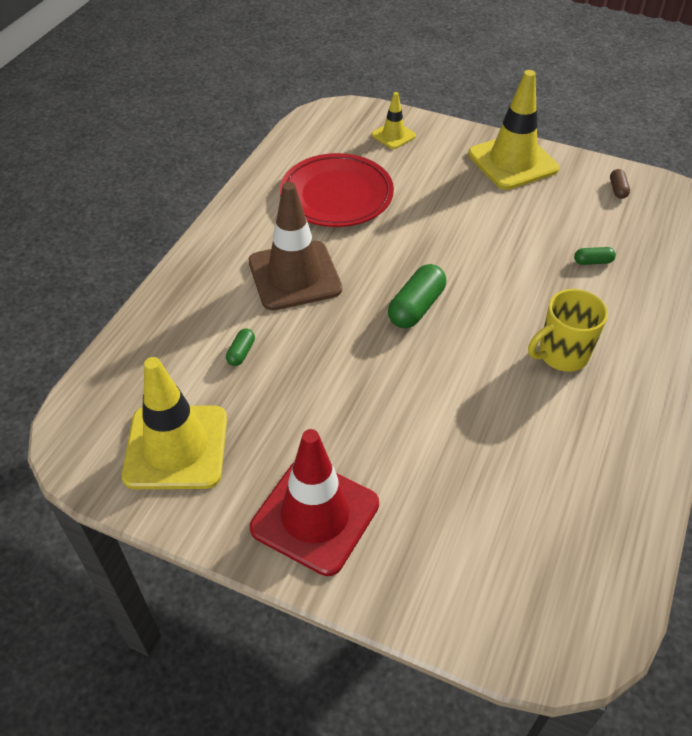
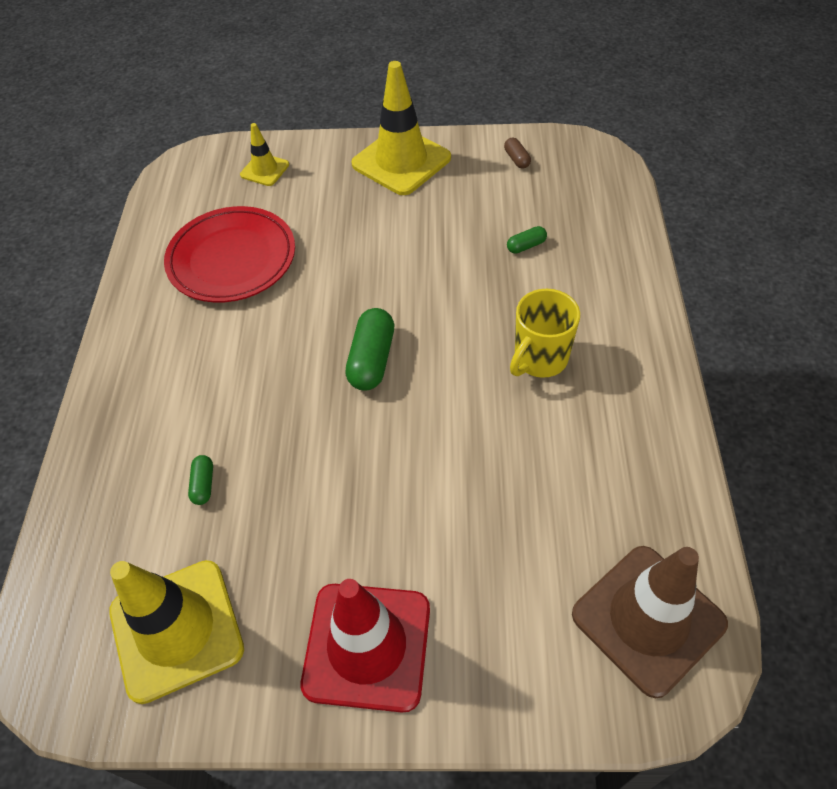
camera: 20 degrees left, 5 degrees up
brown traffic cone [249,182,342,311] -> brown traffic cone moved to [572,546,728,698]

